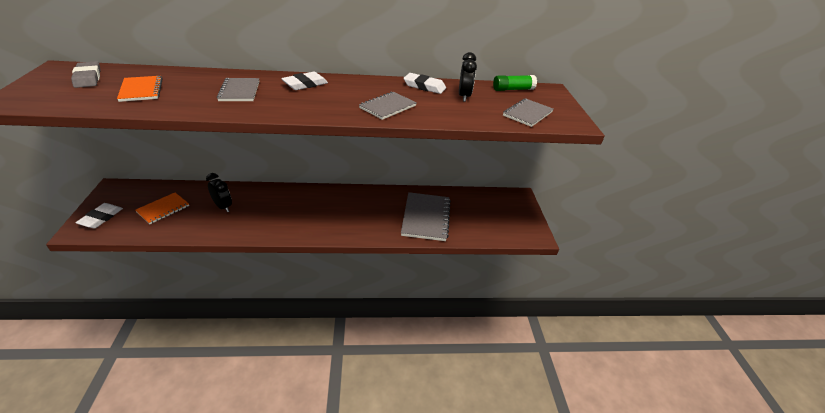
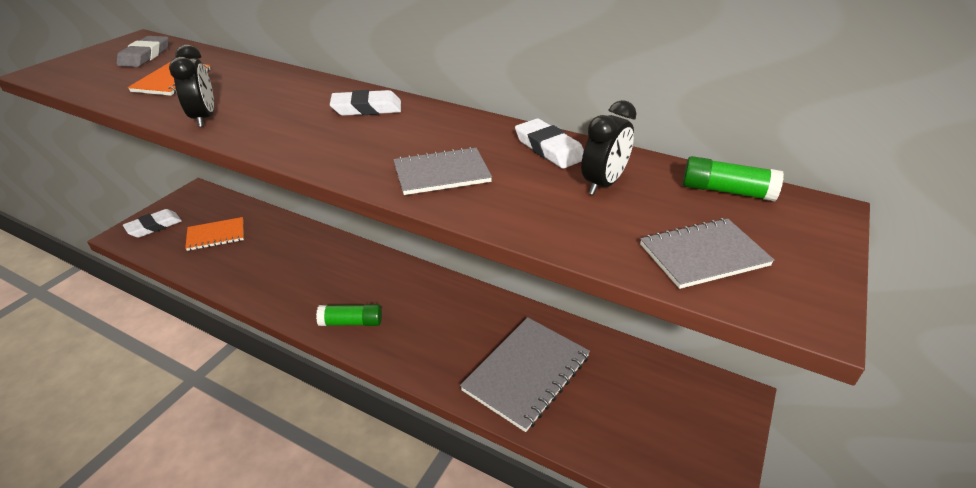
camera: 35 degrees right, 0 degrees up
black clock [206,173,232,212] -> black clock moved to [169,45,214,127]
grey notebook [217,78,259,101] -> none
none -> green glue stick [316,304,382,326]

